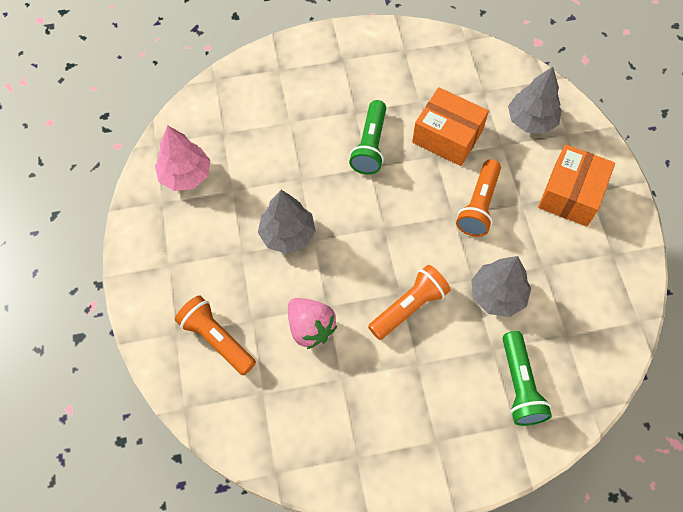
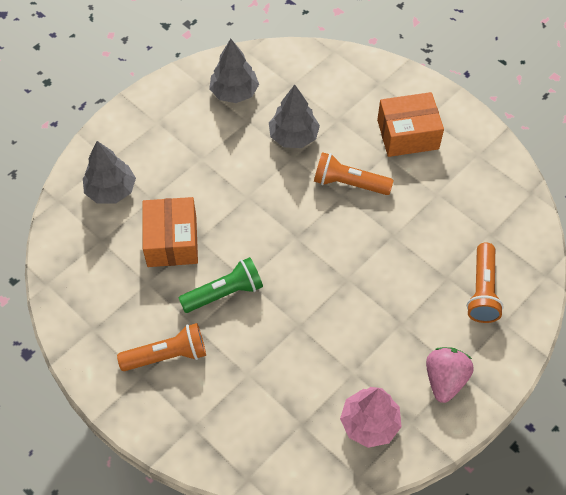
camera: 125 degrees left, 5 degrees down
grey tree [258,190,316,254] -> grey tree moved to [209,39,259,103]
pink strawberry [288,298,337,349] -> pink strawberry moved to [426,347,474,403]
orange flashlight [456,159,501,237] -> orange flashlight moved to [117,323,206,371]
green flashlight [503,331,552,426] -> none
orange box [538,144,615,227] -> orange box moved to [377,92,444,157]

